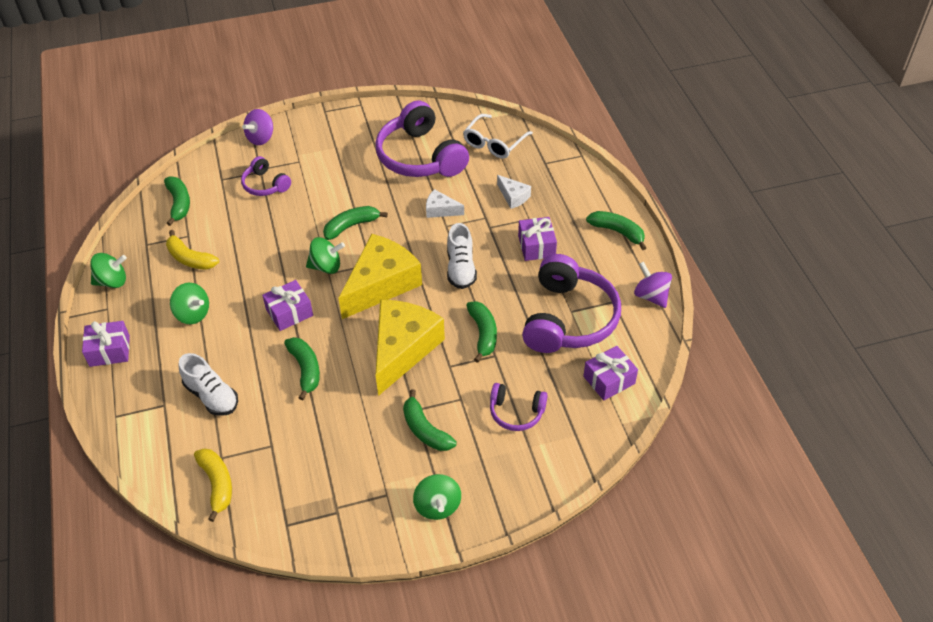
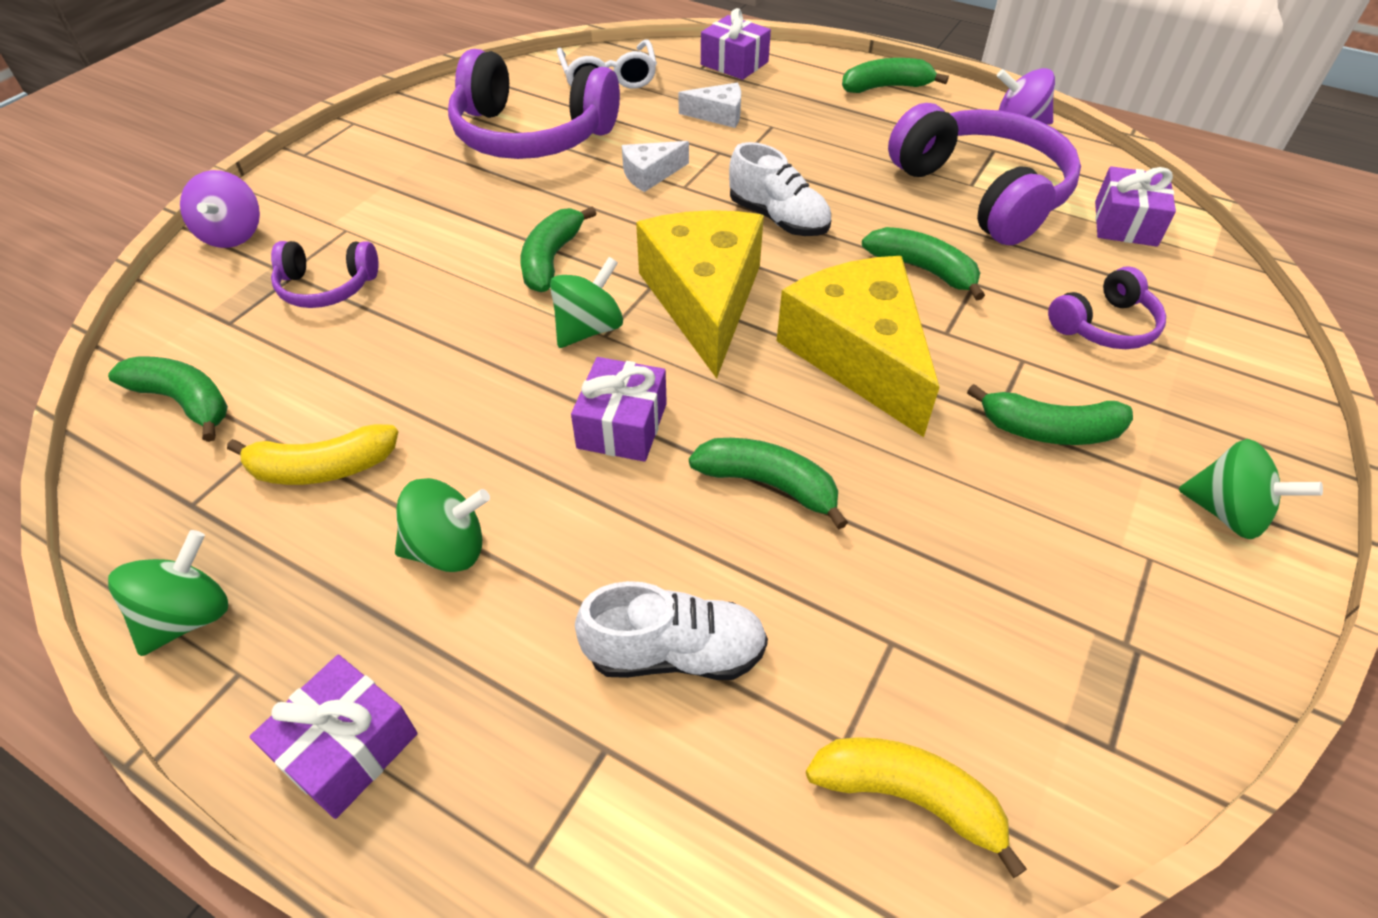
camera: 45 degrees left, 0 degrees up
purple gift [518,217,557,261] -> purple gift moved to [701,8,771,80]

